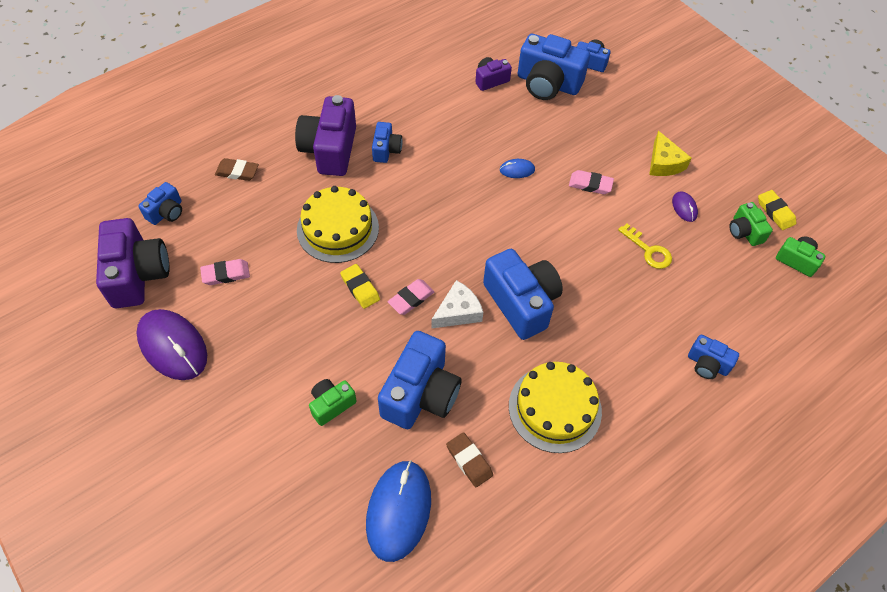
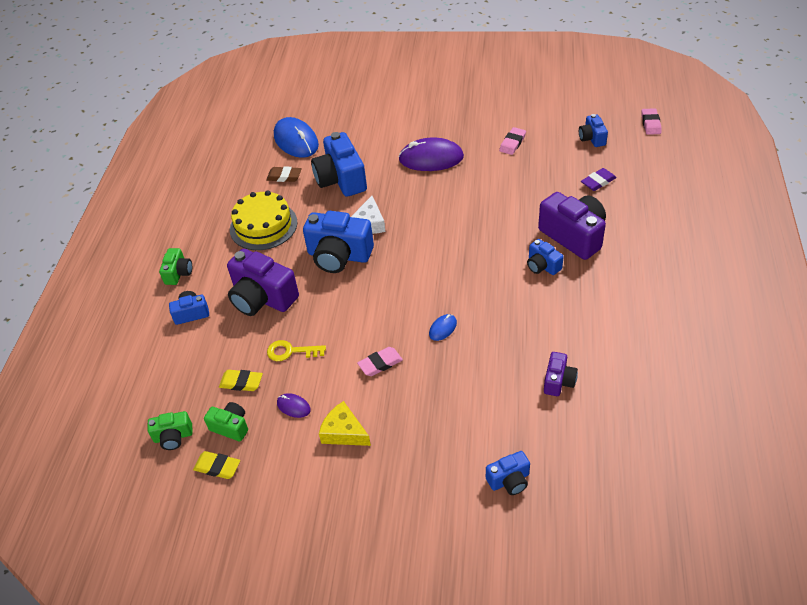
camera: 140 degrees right, 10 degrees down
purple camera [96,218,170,308] -> purple camera moved to [227,249,299,316]
purple mouse [137,309,207,380] -> purple mouse moved to [398,138,464,171]
brown eraser [215,158,259,181] -> purple eraser [581,168,617,191]
yellow cake [297,186,379,263] -> none
green camera [309,379,357,426] -> green camera moved to [159,248,192,285]
yellow eraser [340,264,380,309] -> yellow eraser moved to [219,370,263,391]
pink eraser [388,279,434,315] -> pink eraser moved to [641,108,662,135]
blue camera [518,34,590,100] -> none

